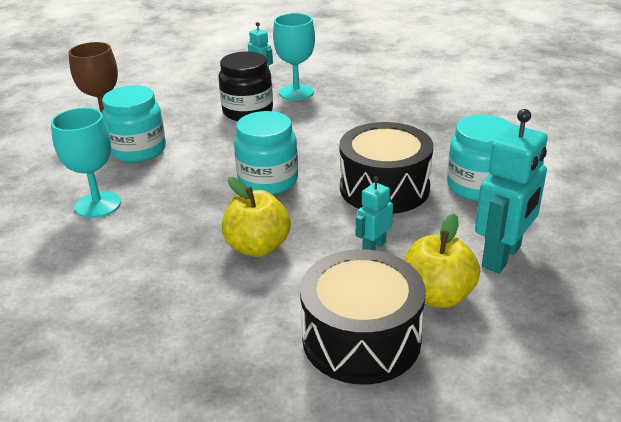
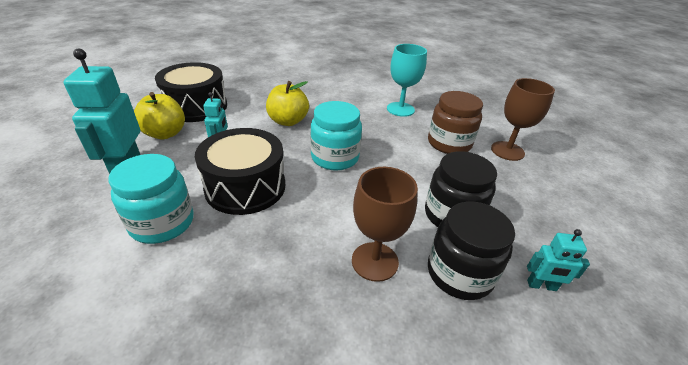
camera: 135 degrees right, 5 degrees up
turquoise jar [102,85,166,162] -> brown jar [428,91,483,154]
turquoise goblet [273,13,315,100] -> black jar [428,201,515,300]
none -> brown goblet [352,167,418,282]

